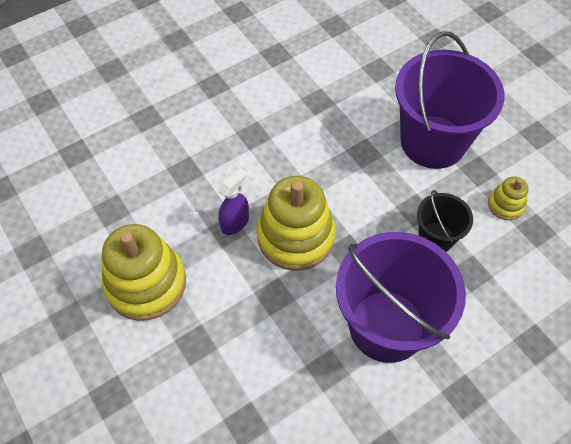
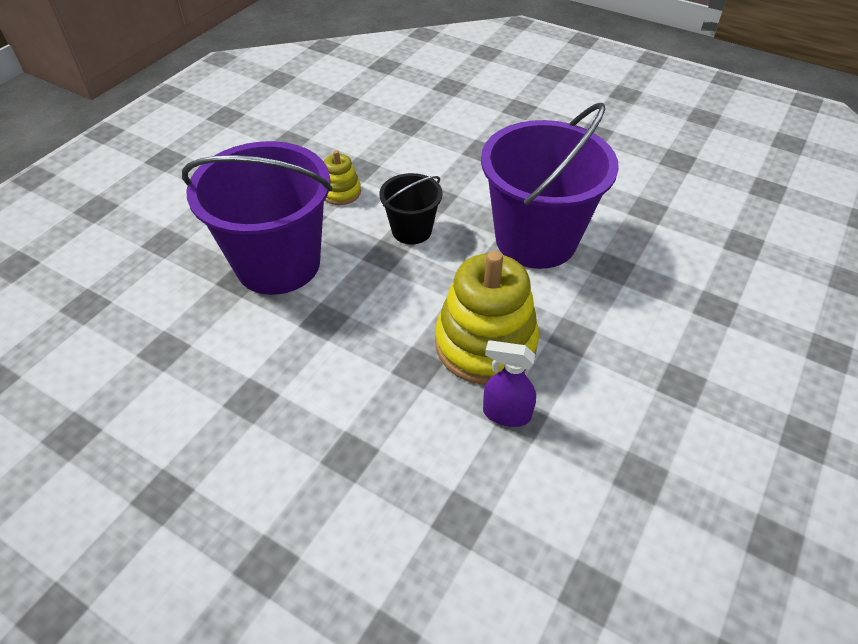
camera: 115 degrees left, 10 degrees down
yellow stacking toy [102,224,186,321] -> none

